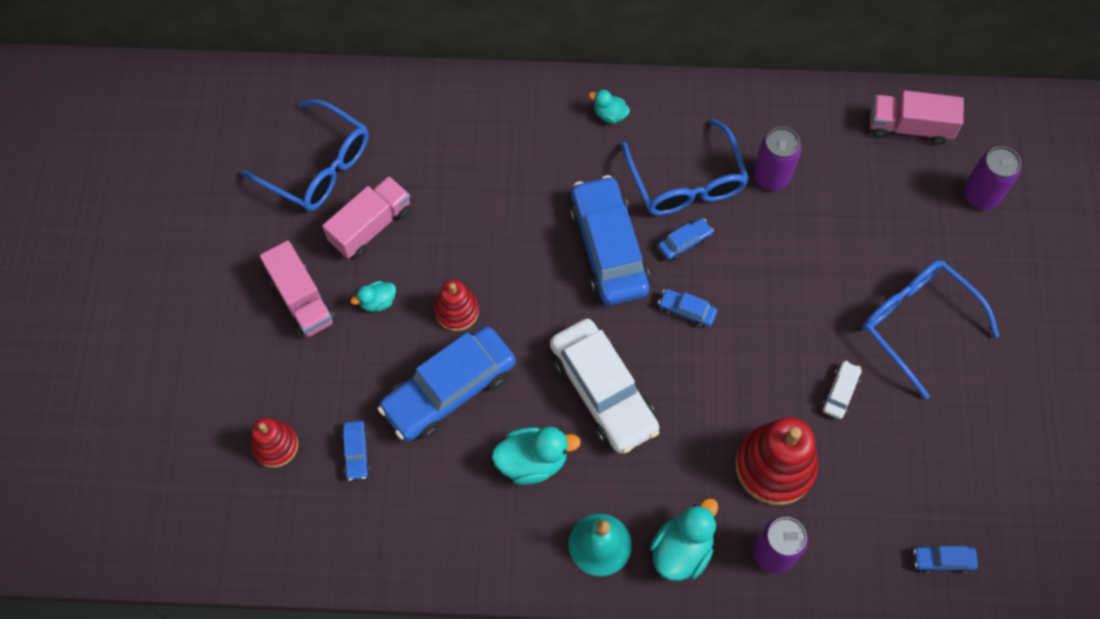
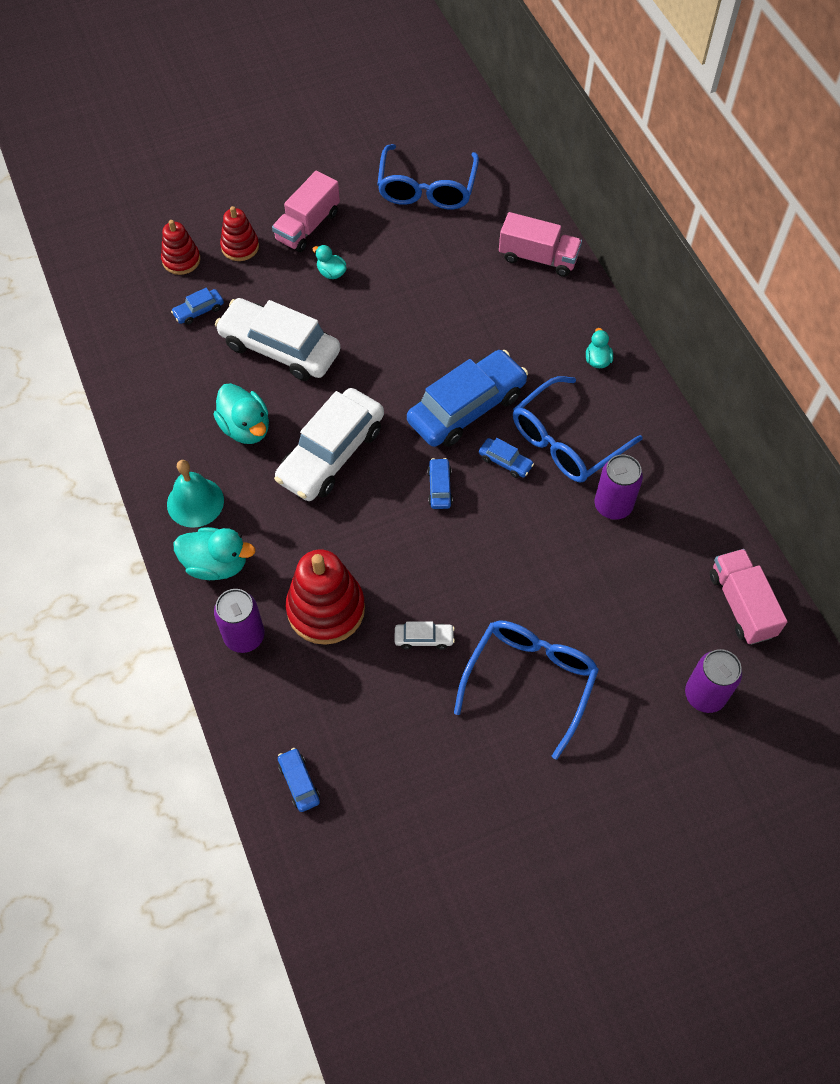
camera: 65 degrees right, 5 degrees down
pink truck [323,176,411,259] -> pink truck moved to [499,212,582,277]
blue car [378,326,516,441] -> white car [215,298,340,381]
red stacking toy [434,280,479,331] -> red stacking toy moved to [220,206,259,261]

